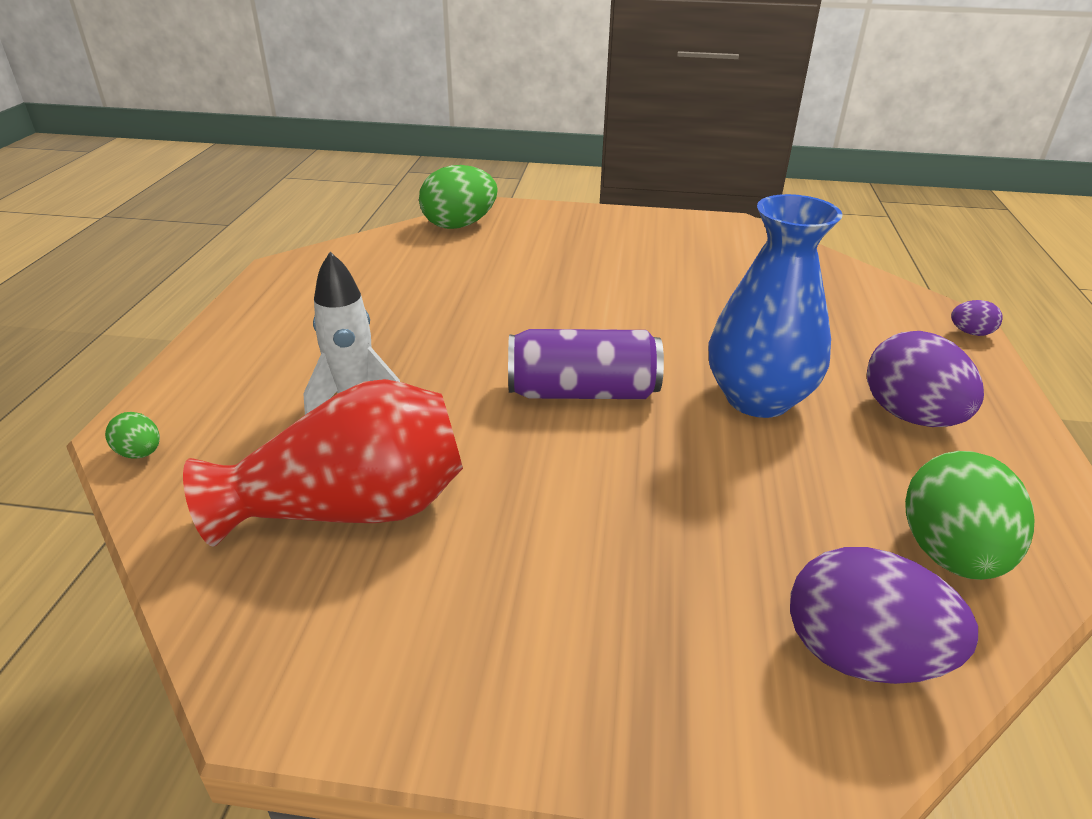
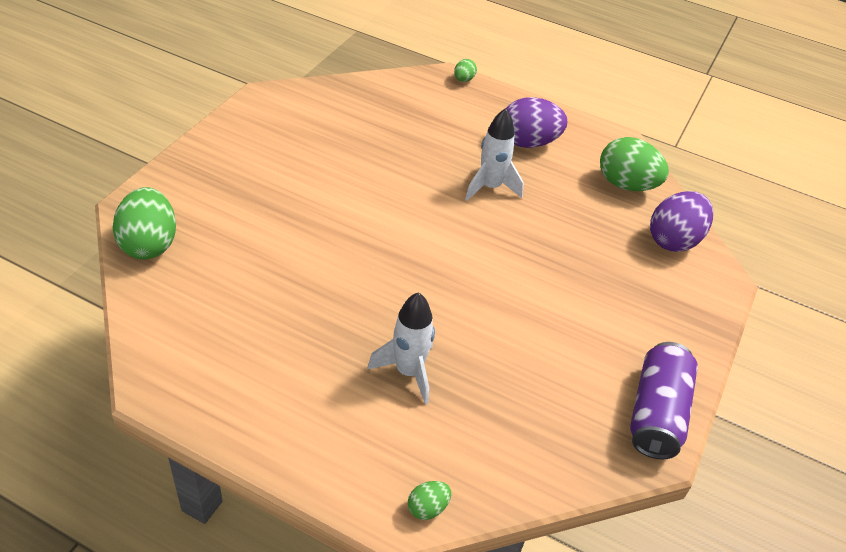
camera: 75 degrees left, 10 degrees up
red vase [183,379,463,547] -> none
purple can [508,329,664,399] -> purple can moved to [630,342,698,459]
blue vase [708,194,843,418] -> white rocket [465,108,524,201]
purple egg [951,300,1003,336] -> green egg [454,59,477,82]

